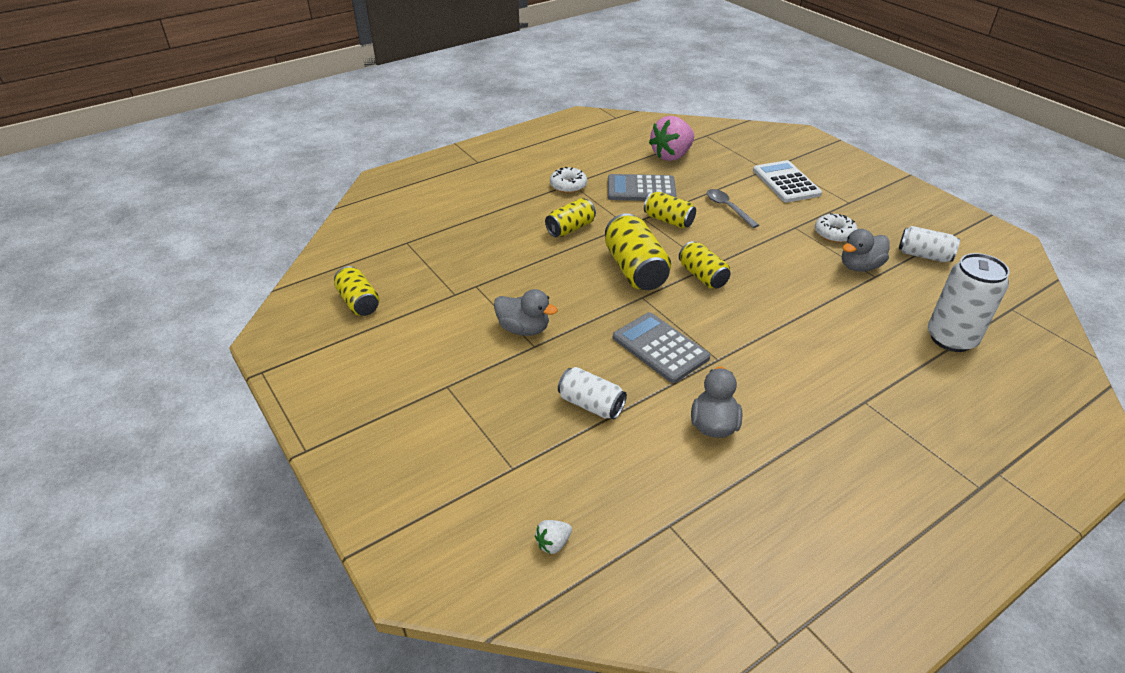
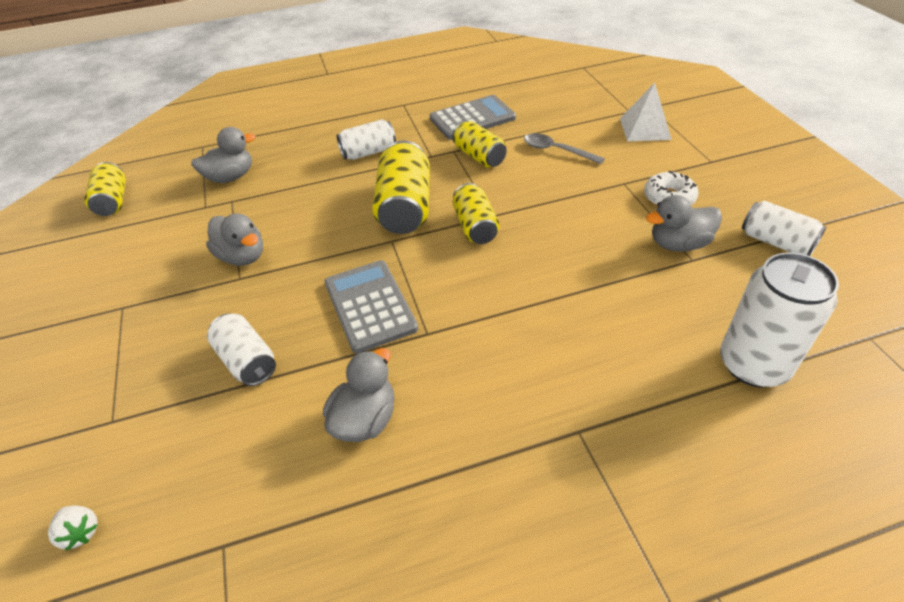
camera: 20 degrees right, 5 degrees up
white strawberry [535,520,572,554] -> white strawberry turned 120 degrees counterclockwise [48,506,98,551]
yellow can [545,198,596,237] -> white can [337,119,396,160]
white donut [550,167,587,193] -> none
grey calculator [608,174,677,201] -> grey calculator turned 135 degrees clockwise [430,95,516,140]
pink strawberry [649,116,694,161] -> none
grey spoon [707,189,759,228] -> grey spoon turned 45 degrees counterclockwise [524,133,605,164]
white calculator [753,160,822,203] -> white pyramid [620,83,672,141]
none -> grey duck [191,127,255,183]

